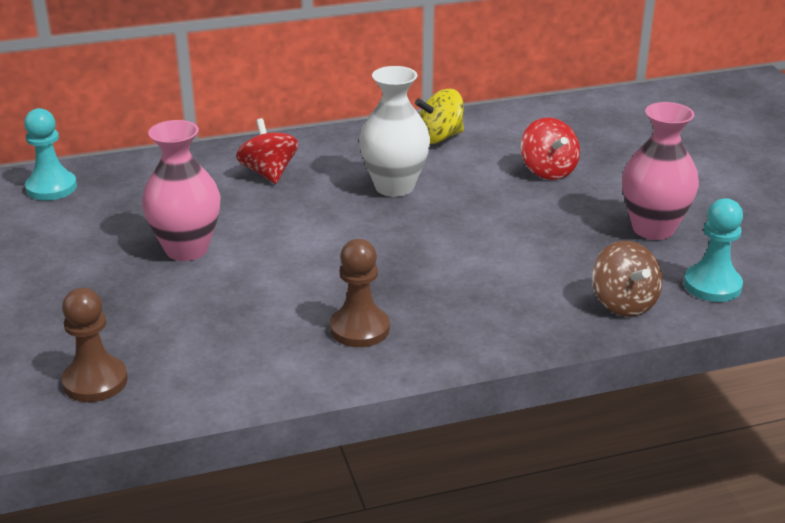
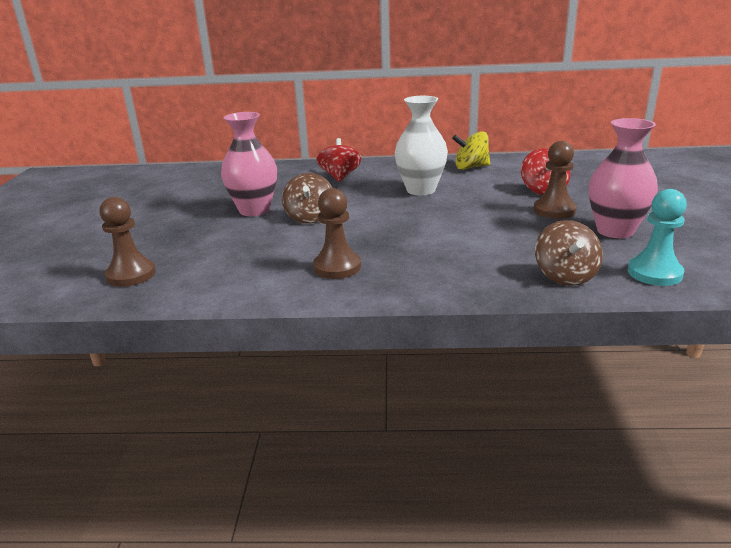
camera: 20 degrees right, 5 degrees down
turquoise pawn [24,108,77,201] -> none
none -> brown spinning top [282,173,332,224]
none -> brown pawn [534,141,577,219]

